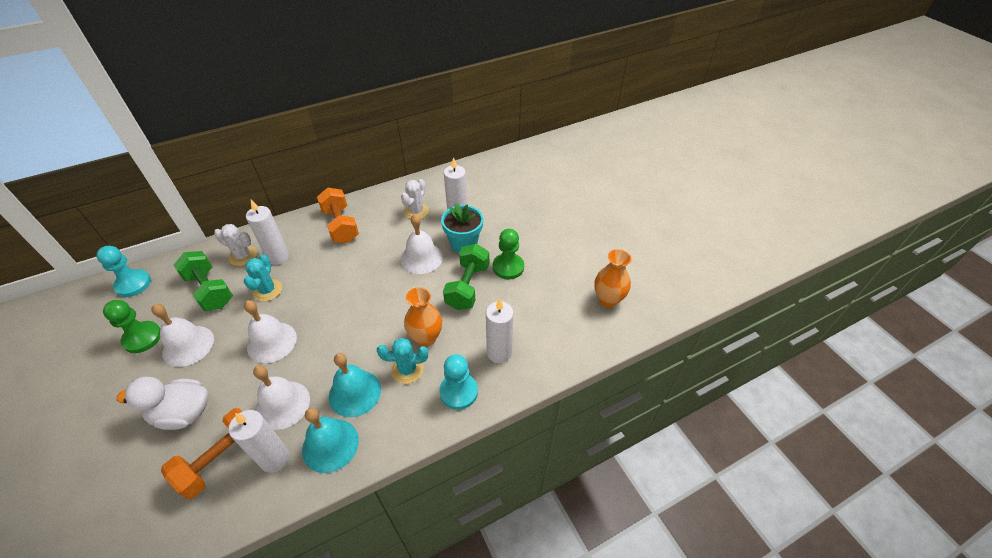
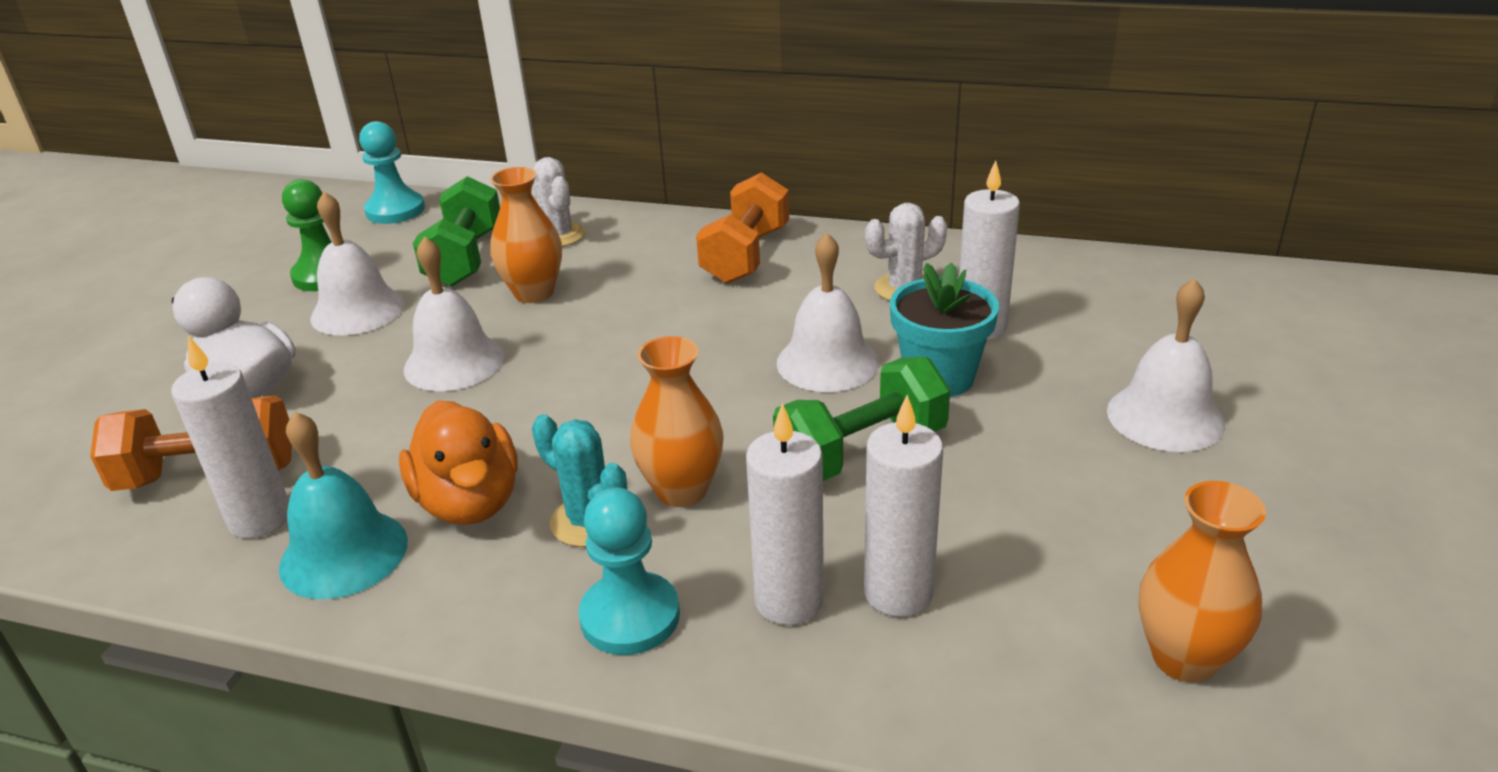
camera: 45 degrees right, 15 degrees down
turquoise cactus [244,254,282,302] -> orange vase [490,167,562,303]
white candle [246,200,289,265] -> white candle moved to [864,395,943,617]
white bell [253,365,310,430] -> white bell moved to [1107,278,1225,452]
turquoise bell [329,353,381,417] -> orange duck [399,400,518,525]
green pawn [493,229,524,279] -> none

